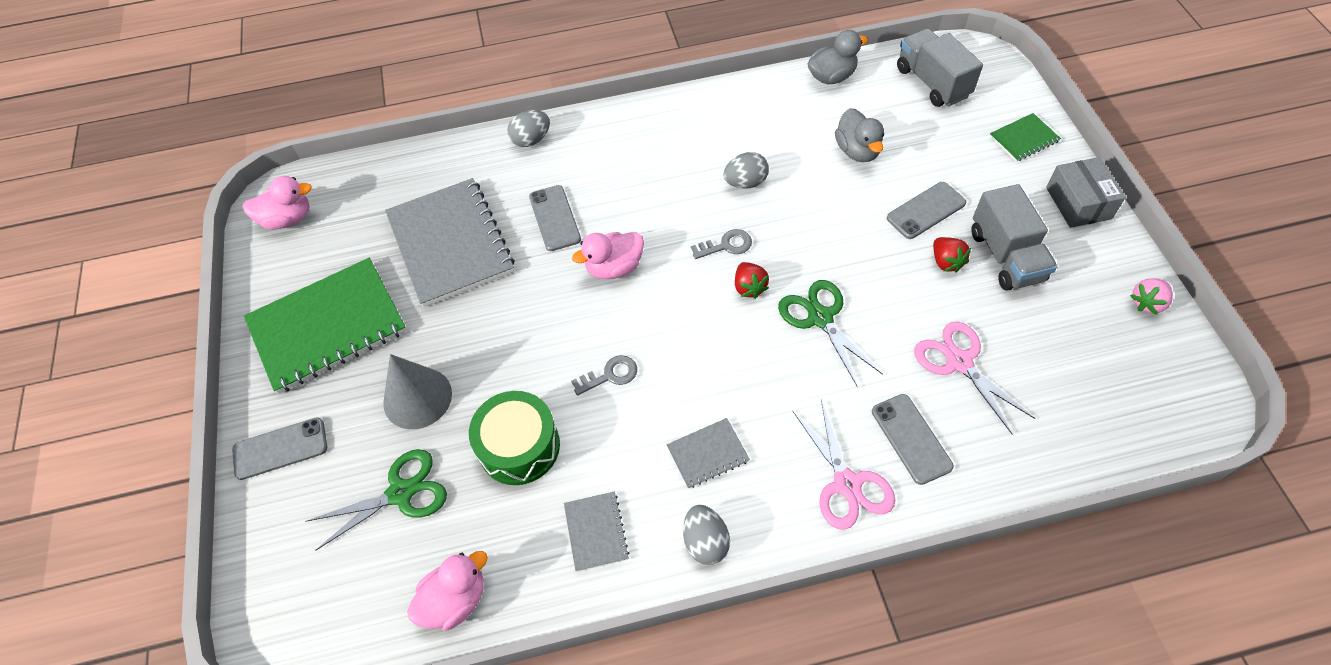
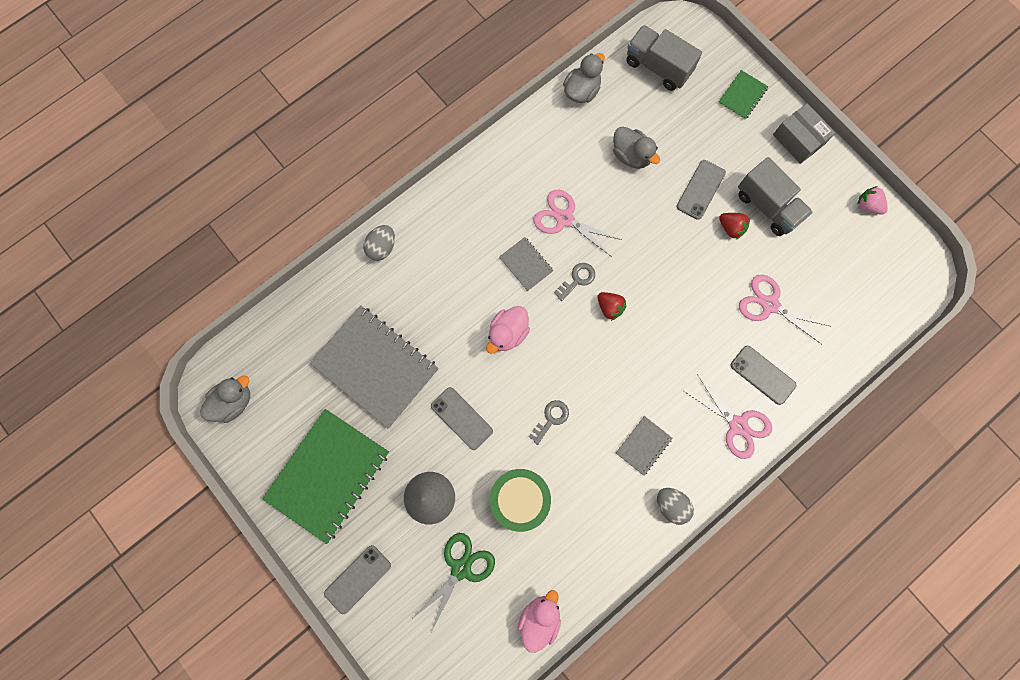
camera: 30 degrees left, 20 degrees up
pink duck [243,176,312,229] -> grey duck [200,376,250,423]
grey phone [529,185,581,251] -> grey phone moved to [431,387,493,450]
grey notebook [564,491,629,572] -> grey notebook moved to [499,237,554,291]
grey egg [724,152,769,189] -> pink scissors [533,189,622,257]
green scissors [778,280,883,387] -> none
pink strawberry [1130,278,1173,315] -> pink strawberry turned 105 degrees clockwise [857,186,888,215]

